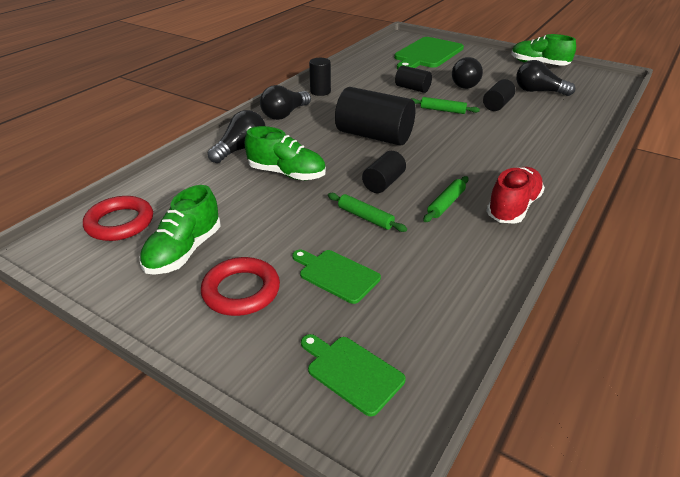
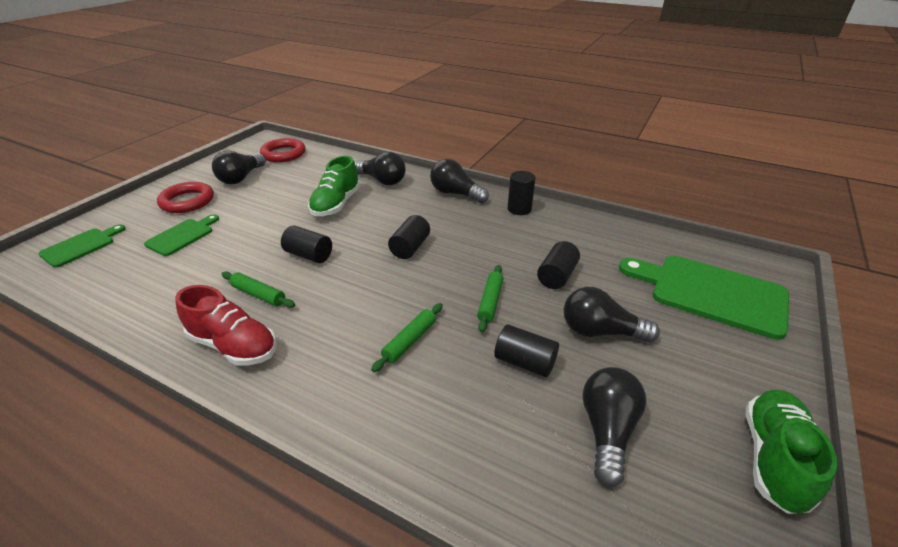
camera: 85 degrees right, 0 degrees up
green shoe [140,185,221,275] -> black light bulb [212,151,266,184]
green rolling pin [328,193,407,232] -> green rolling pin moved to [371,303,443,372]
black cylinder [335,87,416,145] -> black cylinder [388,215,430,259], size x0.54

